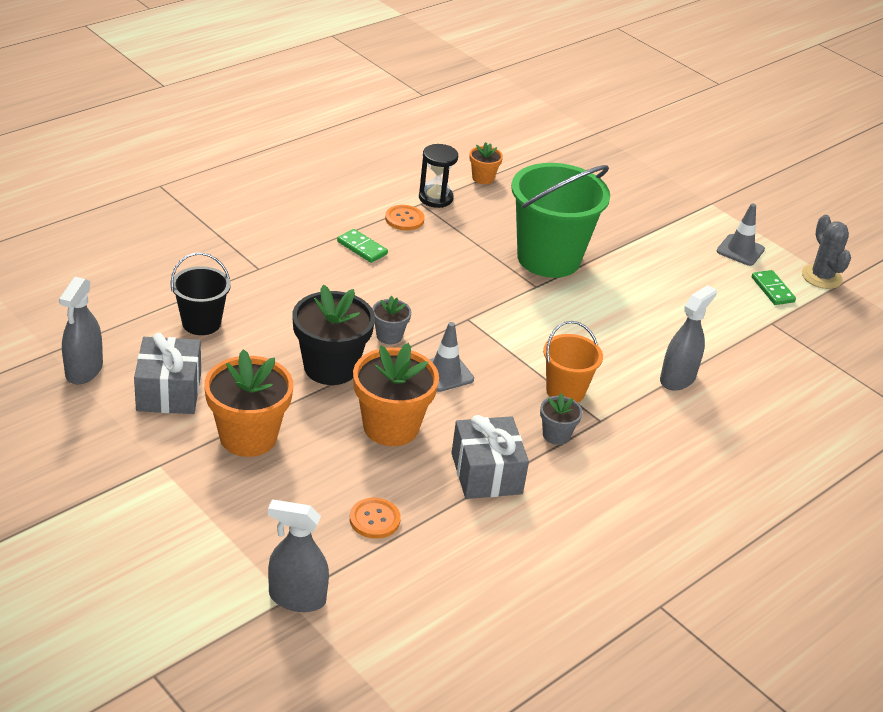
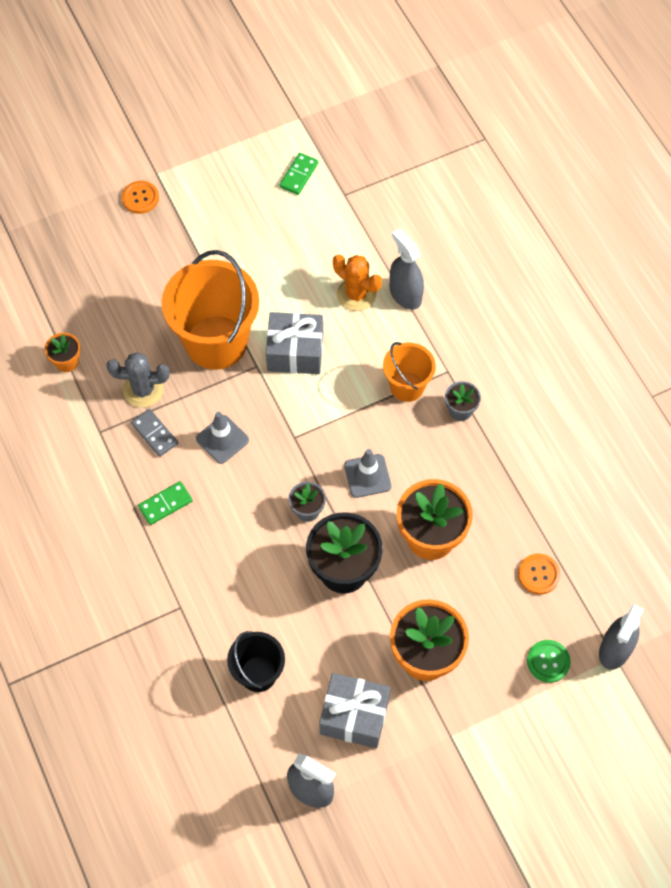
camera: 70 degrees left, 25 degrees up
orange button [385,205,425,231] -> orange button moved to [122,181,159,214]
black hourglass [419,144,458,208] -> none
grey gift [451,415,529,499] -> grey gift moved to [266,312,323,374]
green bucket [511,163,610,278] -> orange bucket [162,250,259,370]
grey traffic cone [717,203,765,266] -> grey traffic cone moved to [196,412,249,464]
green domino [752,270,796,305] -> green domino turned 60 degrees counterclockwise [279,153,318,195]
grey cactus [802,215,851,289] -> grey cactus moved to [107,352,169,408]
none -> grey domino [131,409,178,457]
none -> orange cactus [333,255,382,311]
none -> green button [527,640,571,683]

